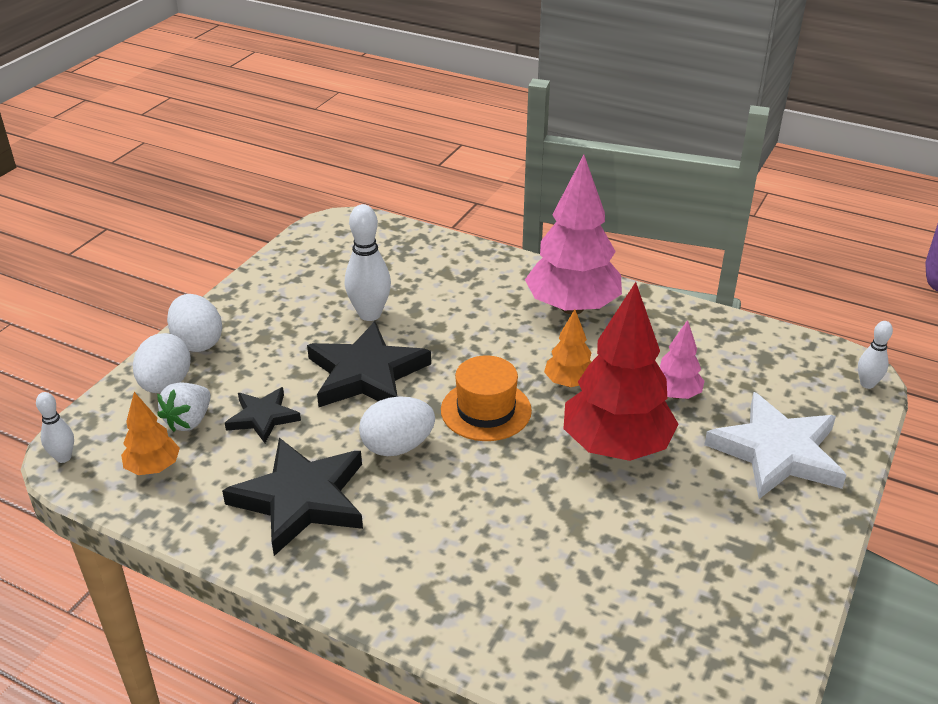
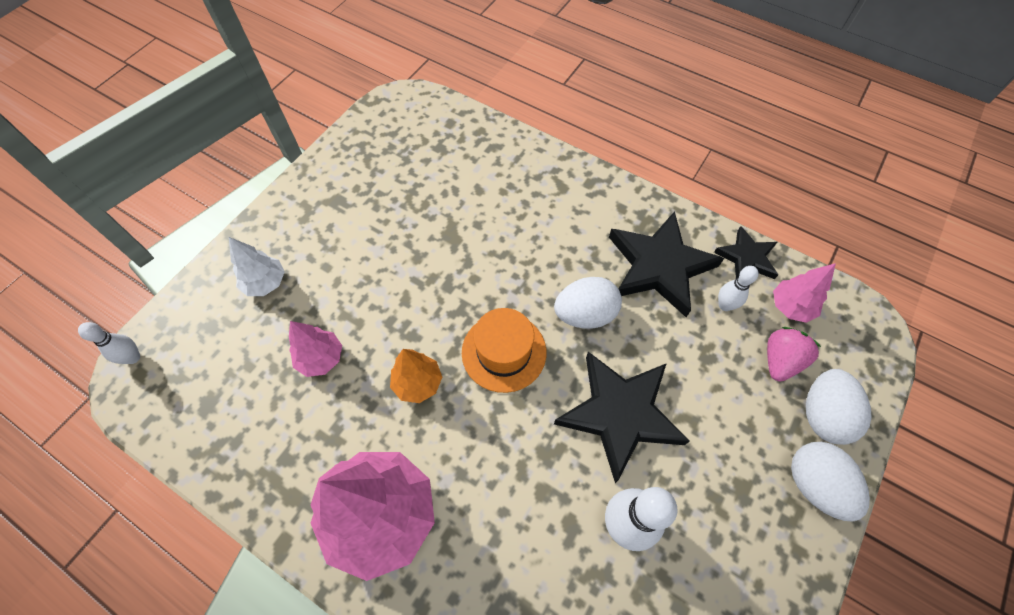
camera: 175 degrees left, 25 degrees up
white bowling pin [36,392,74,463] -> white bowling pin moved to [718,266,759,311]
orange tree [121,392,180,475] -> pink tree [773,263,836,323]
white strawberry [157,382,211,432] -> pink strawberry [767,327,821,382]
black star [225,387,301,443] -> black star moved to [714,226,778,279]
red tree [564,282,679,461] -> none
white star [704,392,846,499] -> white tree [229,237,285,296]

